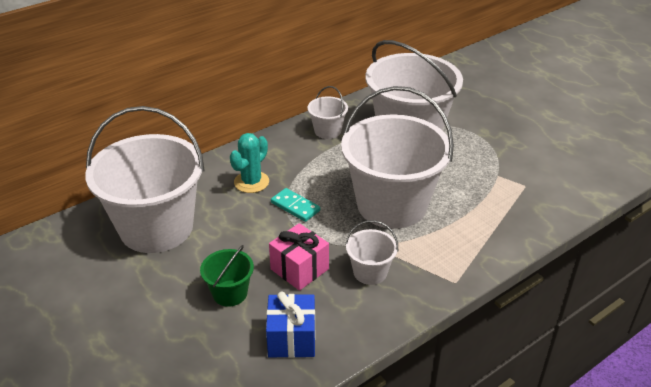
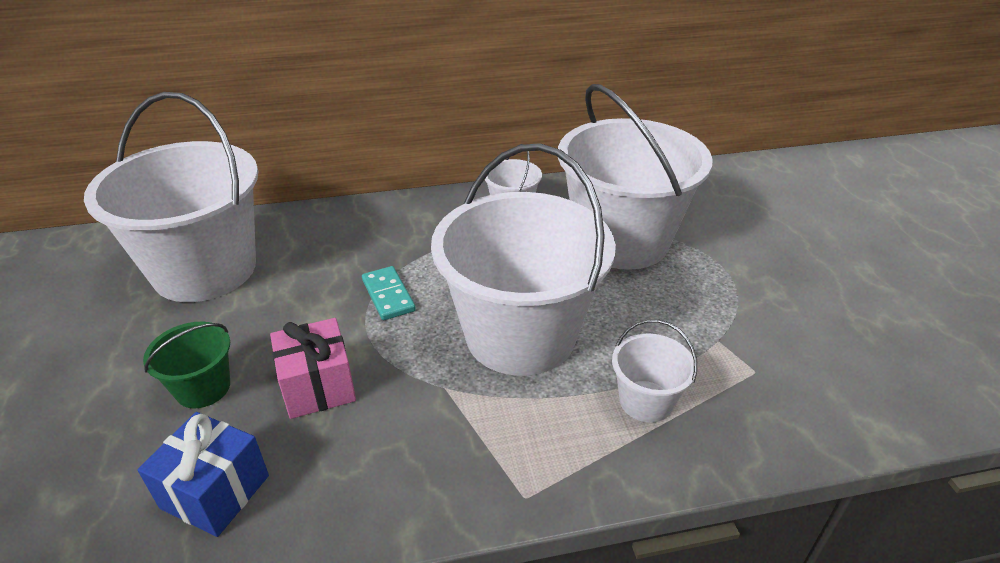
camera: 25 degrees right, 0 degrees up
turquoise cactus [230,133,269,193] -> none
white bucket [345,220,398,285] -> white bucket moved to [612,319,697,423]

